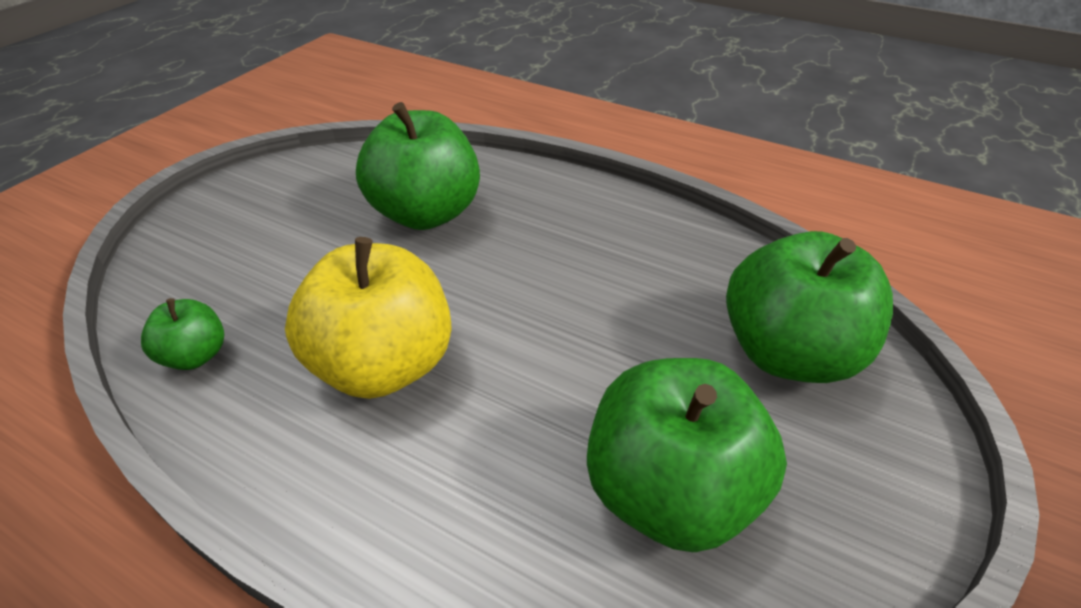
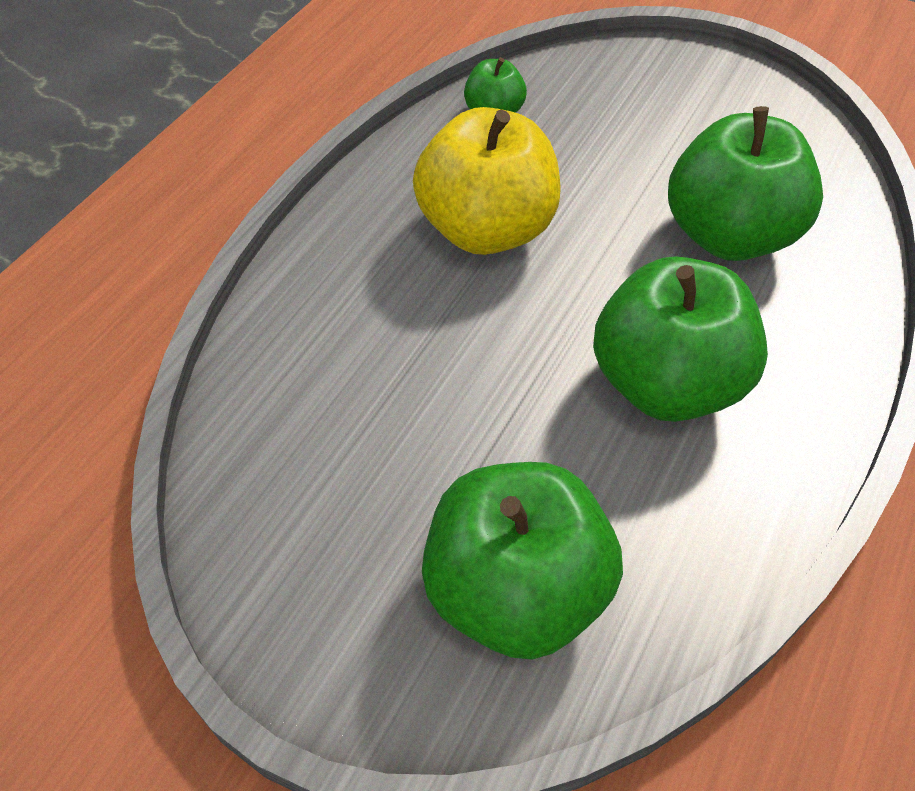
camera: 90 degrees right, 10 degrees up
green apple [587,358,787,552] -> green apple moved to [593,256,768,422]

